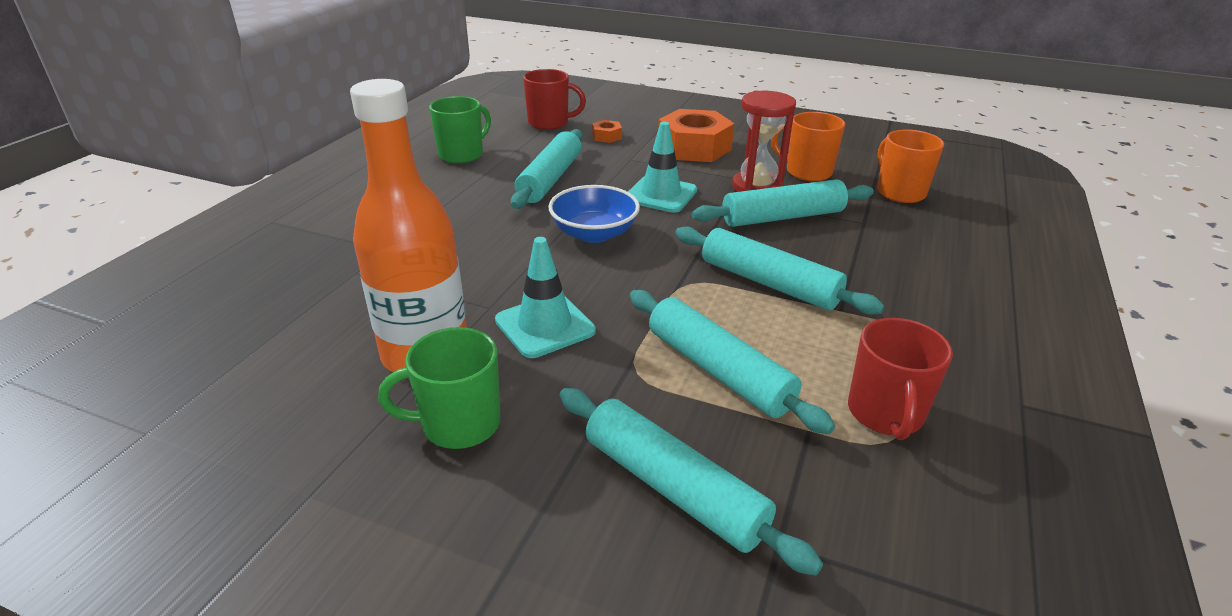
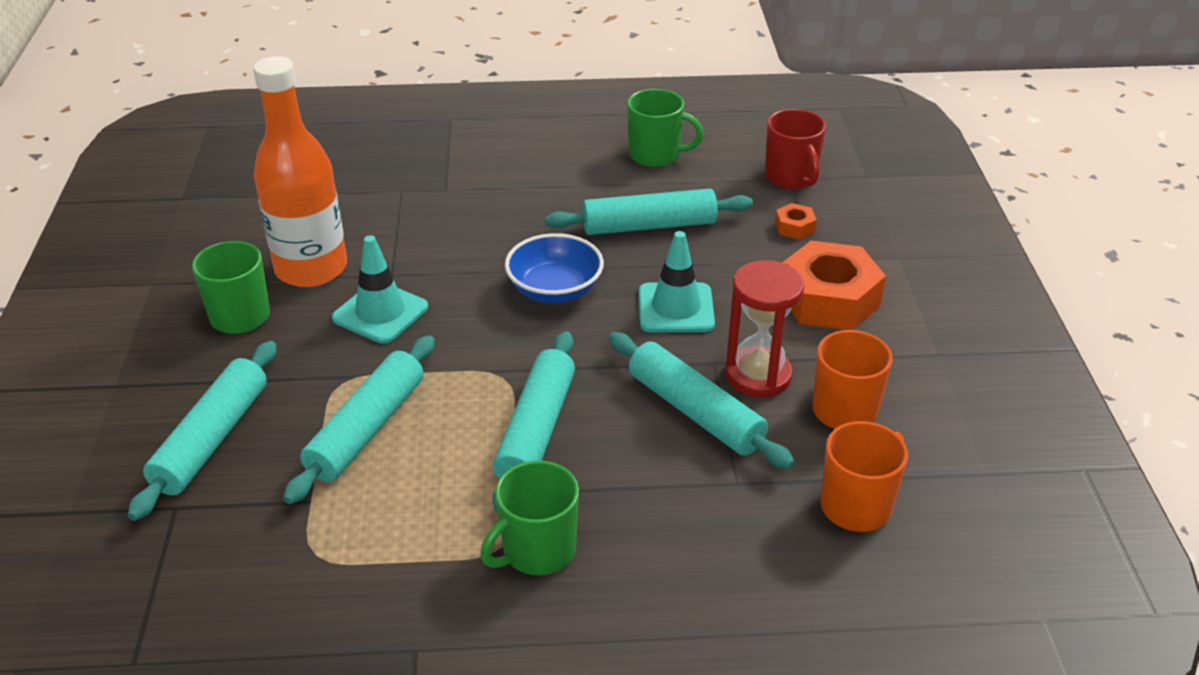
camera: 65 degrees right, 5 degrees up
red mug [848,318,953,440] -> none
none -> green mug [481,460,579,575]

